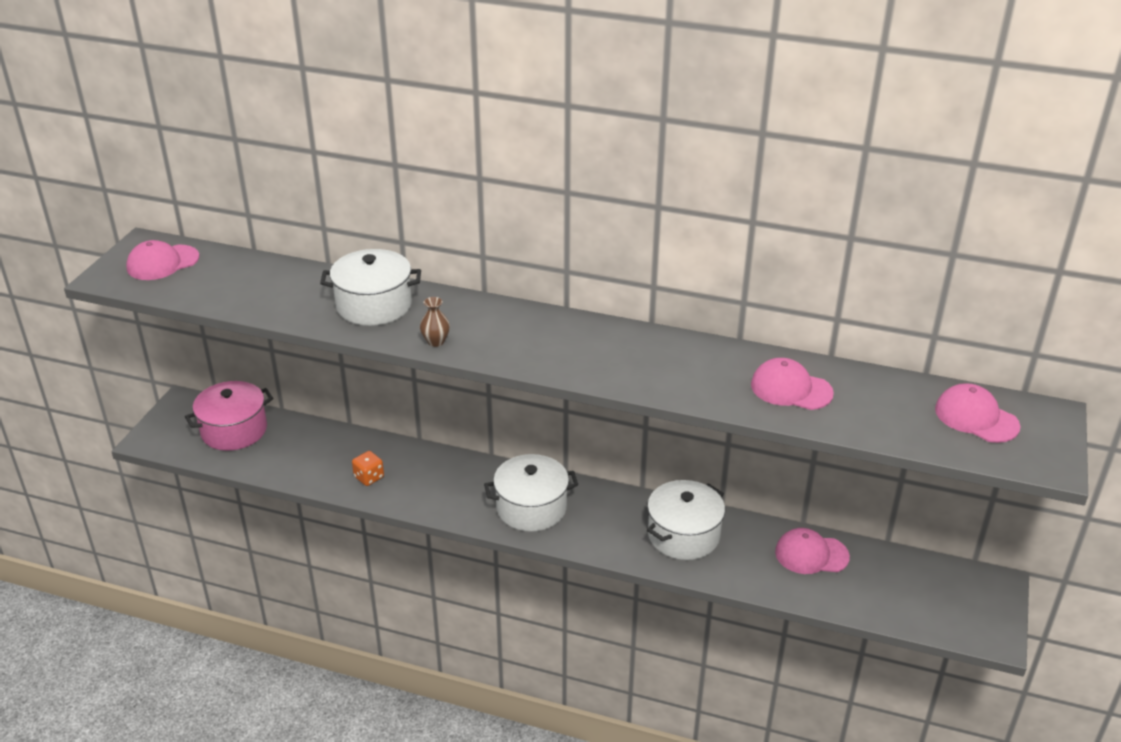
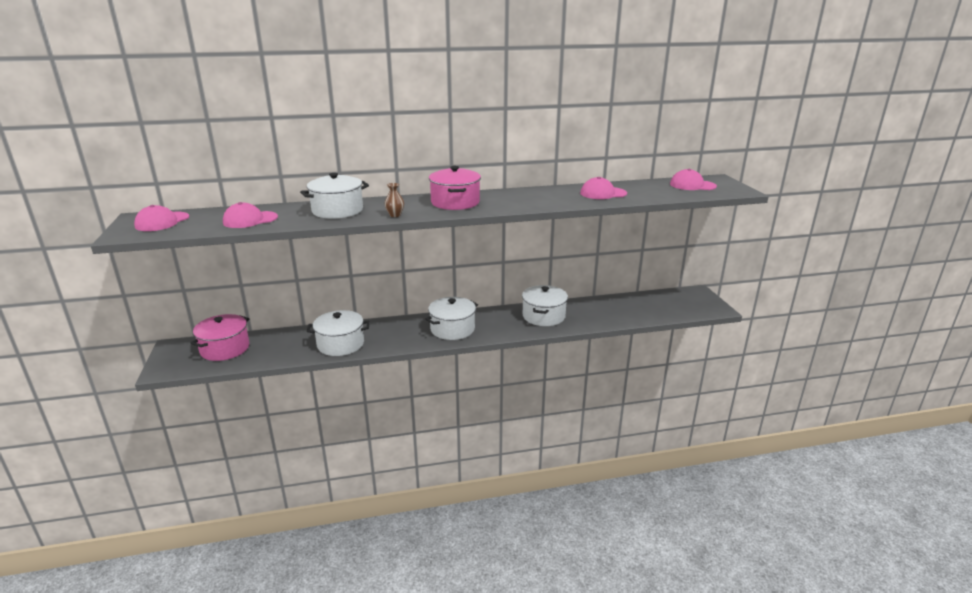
camera: 30 degrees left, 10 degrees down
orange dice [352,451,384,486] -> white pot [307,310,370,356]
pink cap [775,528,850,574] -> pink cap moved to [223,202,278,228]
none -> pink pot [429,166,481,210]

